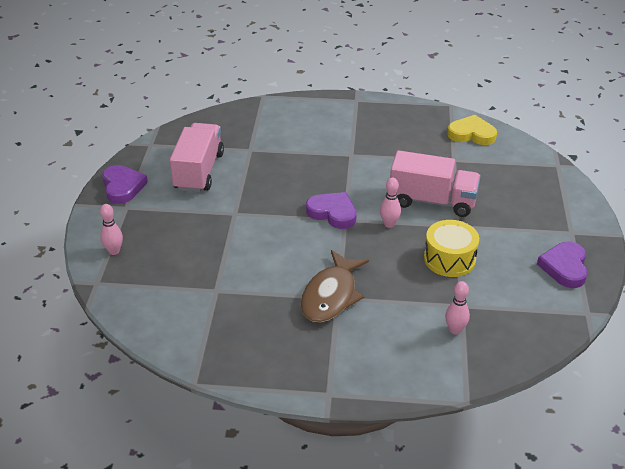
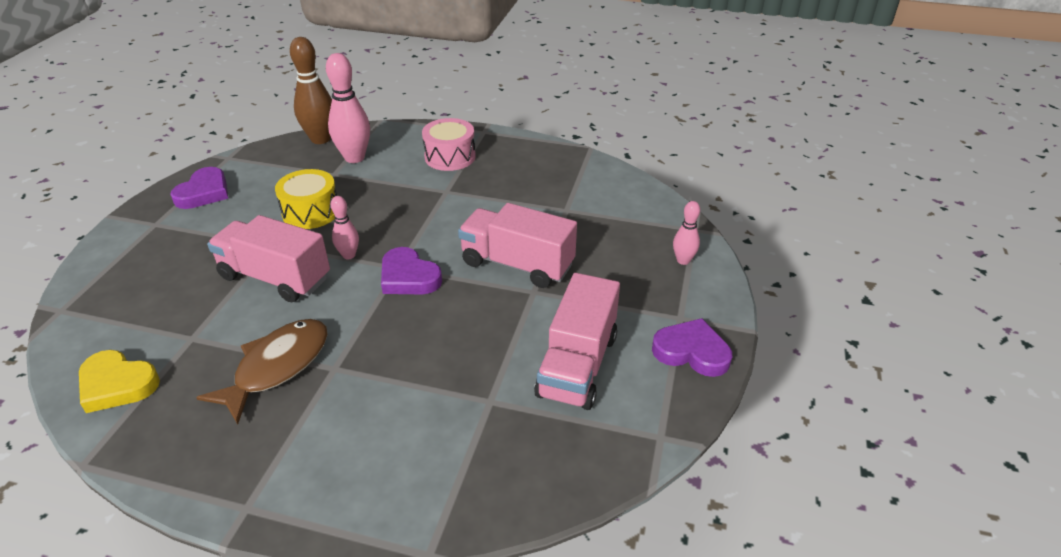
camera: 170 degrees left, 0 degrees up
purple heart [102,165,148,204] -> purple heart turned 120 degrees clockwise [652,318,732,377]
brown fish [301,250,369,323] -> brown fish moved to [196,319,328,425]
pink bowling pin [445,281,470,334] -> pink bowling pin [326,53,370,163], size x1.84
none -> brown bowling pin [290,37,332,144]
none -> pink drum [422,118,476,171]
none -> pink truck [458,203,577,288]

